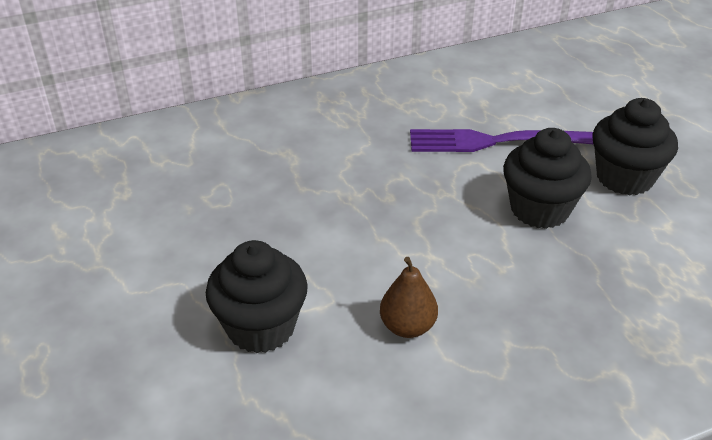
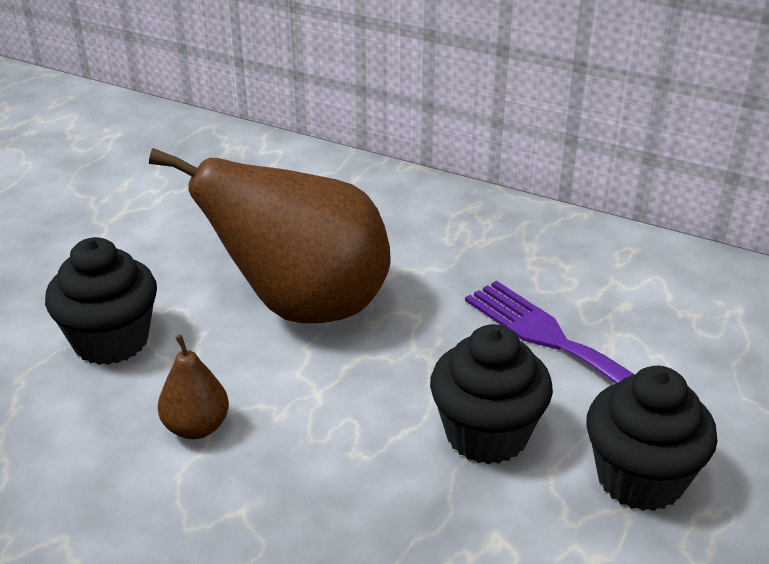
camera: 50 degrees right, 5 degrees down
none -> brown pear [149,148,391,323]

